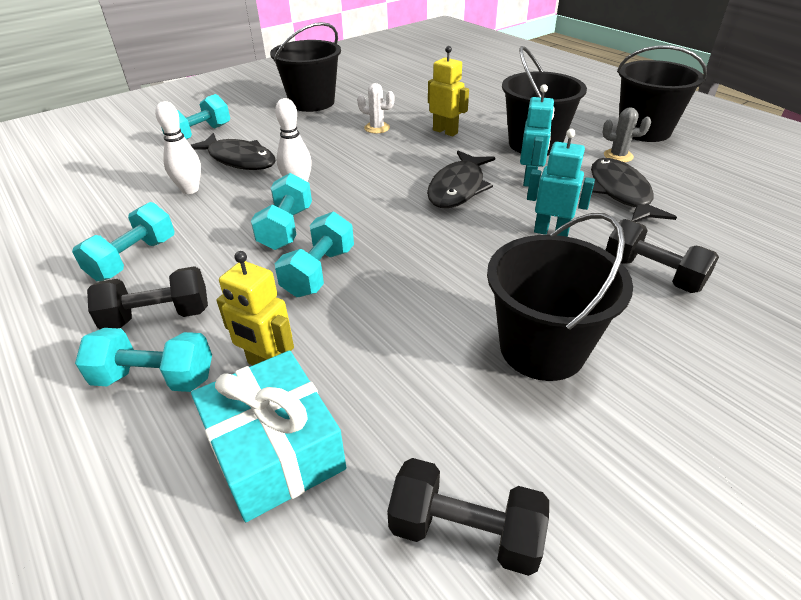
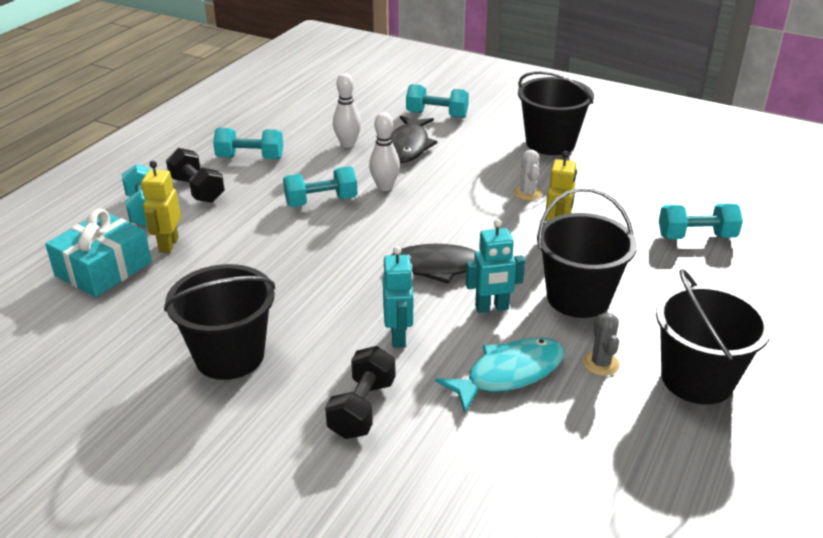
camera: 65 degrees right, 5 degrees down
turquoise dumbbell [275,212,354,297] -> turquoise dumbbell moved to [659,203,743,239]
black dumbbell [387,458,549,576] -> none
black fish [591,158,677,222] -> turquoise fish [435,337,564,413]

